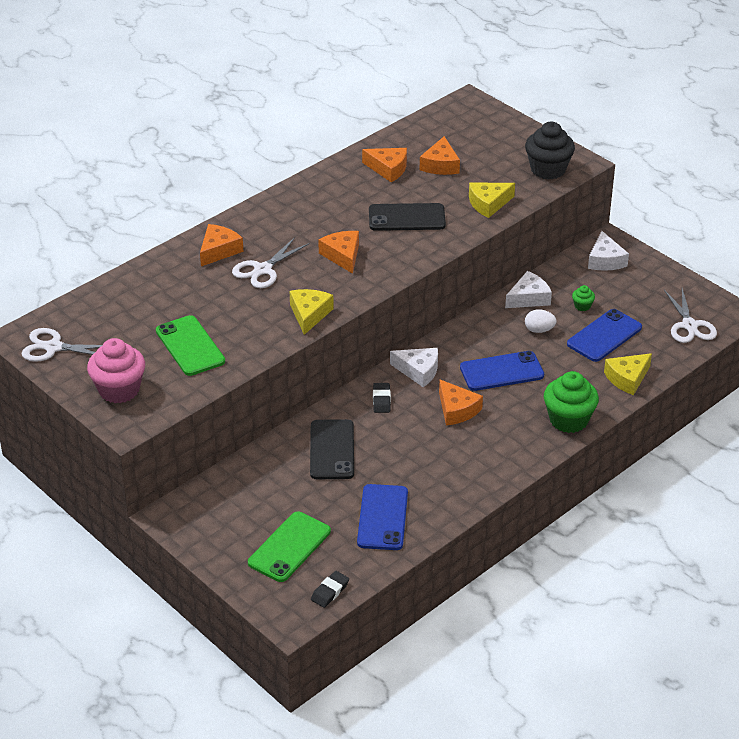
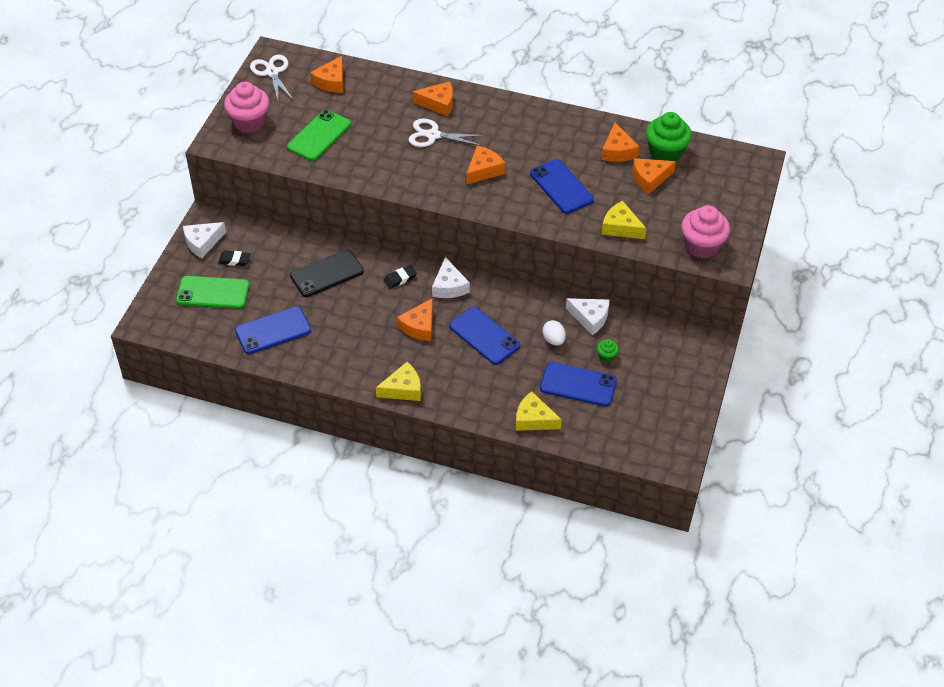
camera: 60 degrees right, 10 degrees up
yellow cheese [289,289,334,335] -> yellow cheese moved to [376,362,421,401]
black eraser [311,571,349,608] -> black eraser moved to [218,250,251,266]
black phone [369,203,446,231] -> blue phone [530,159,594,214]
black cupcake [525,122,575,179] -> pink cupcake [681,205,730,258]
green cupcake [544,371,599,433] -> green cupcake moved to [646,112,692,161]
white cheese [588,231,629,271] -> white cheese moved to [183,222,226,258]
white scissors [664,288,717,343] -> none
none -> orange cheese [310,56,343,93]

